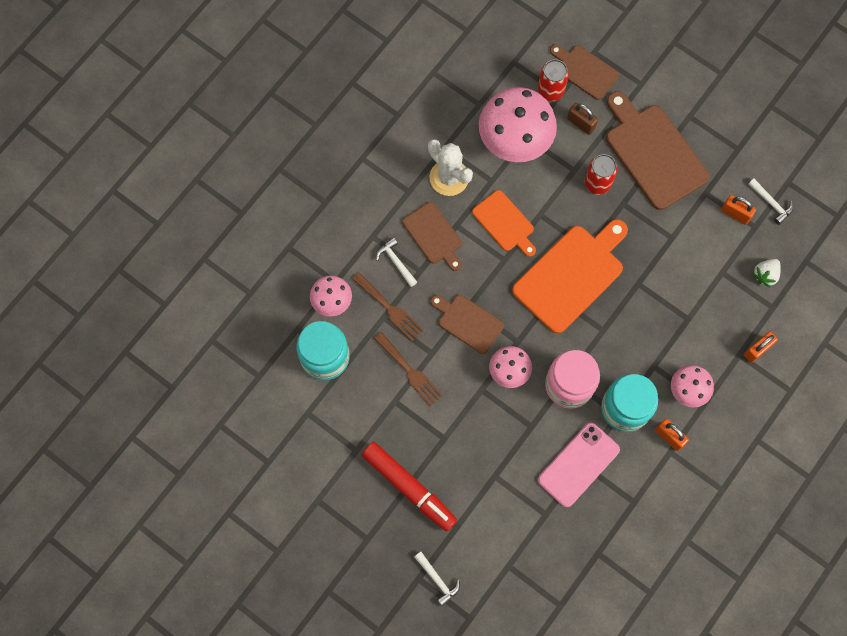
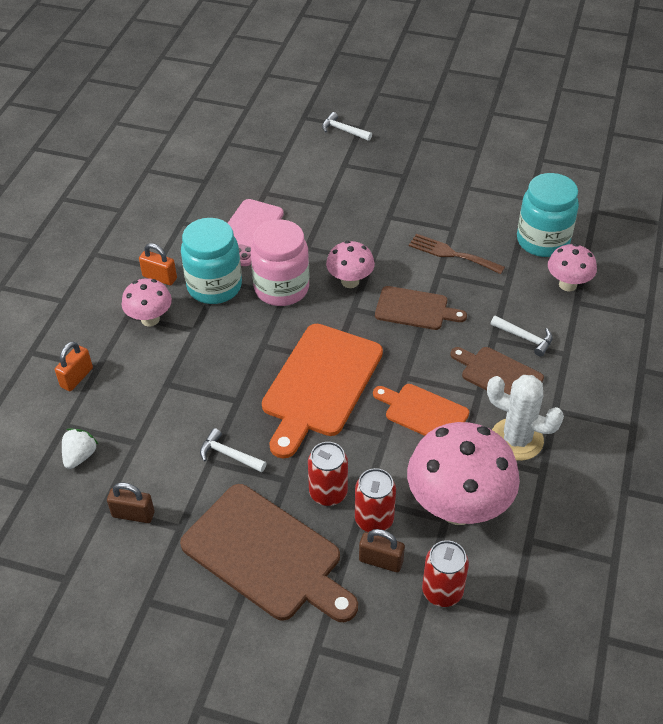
camera: 160 degrees right, 25 degrees down
brown fork [352,272,424,341] -> none
red marker [362,442,457,531] -> none
brown cutting board [550,45,619,100] -> none
orange padlock [721,195,756,225] -> brown padlock [107,482,155,523]
white hammer [748,179,793,225] -> white hammer moved to [200,428,267,472]
none -> red can [355,468,396,532]

